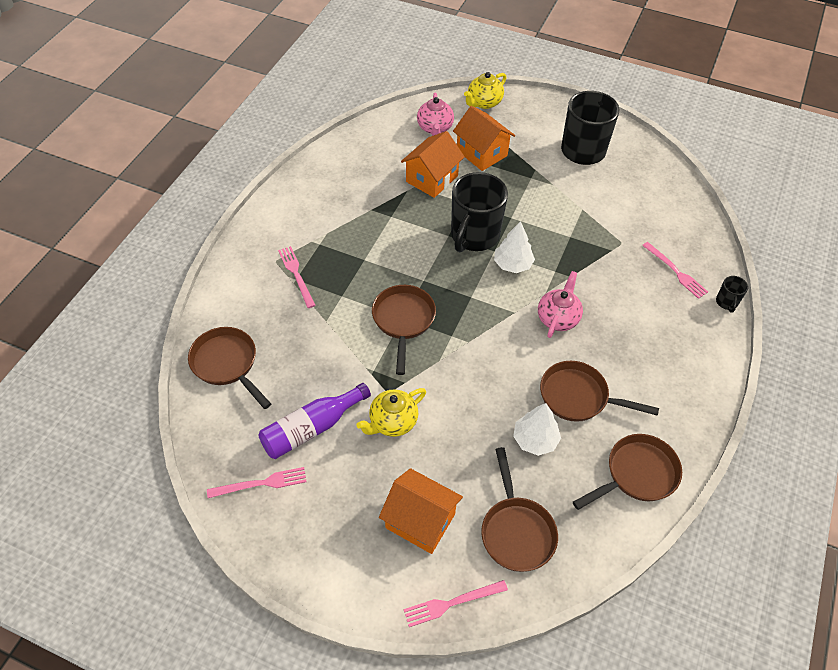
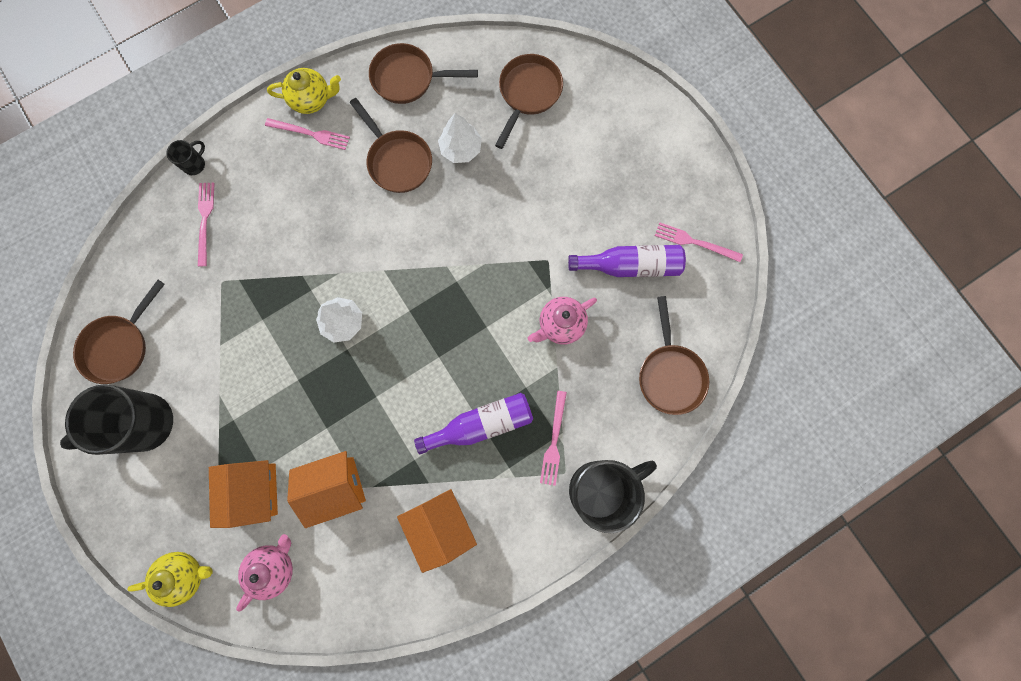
camera: 145 degrees left, 25 degrees up
yellow teapot [356,388,426,437] -> yellow teapot moved to [267,68,341,114]
brown pan [372,285,436,375] -> brown pan moved to [73,280,165,384]
orange house [379,468,463,554] -> orange house moved to [397,489,477,573]
pink fork [404,580,508,627] -> pink fork moved to [265,118,350,150]
black mug [451,172,508,252] -> black mug moved to [569,460,657,533]
pink teapot [538,271,583,338] -> pink teapot moved to [528,297,597,344]
none -> purple bottle [414,393,533,454]

